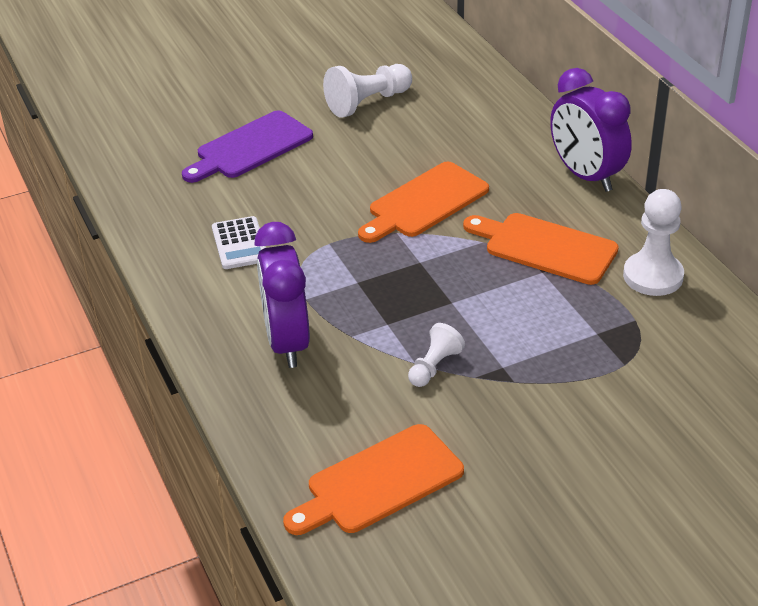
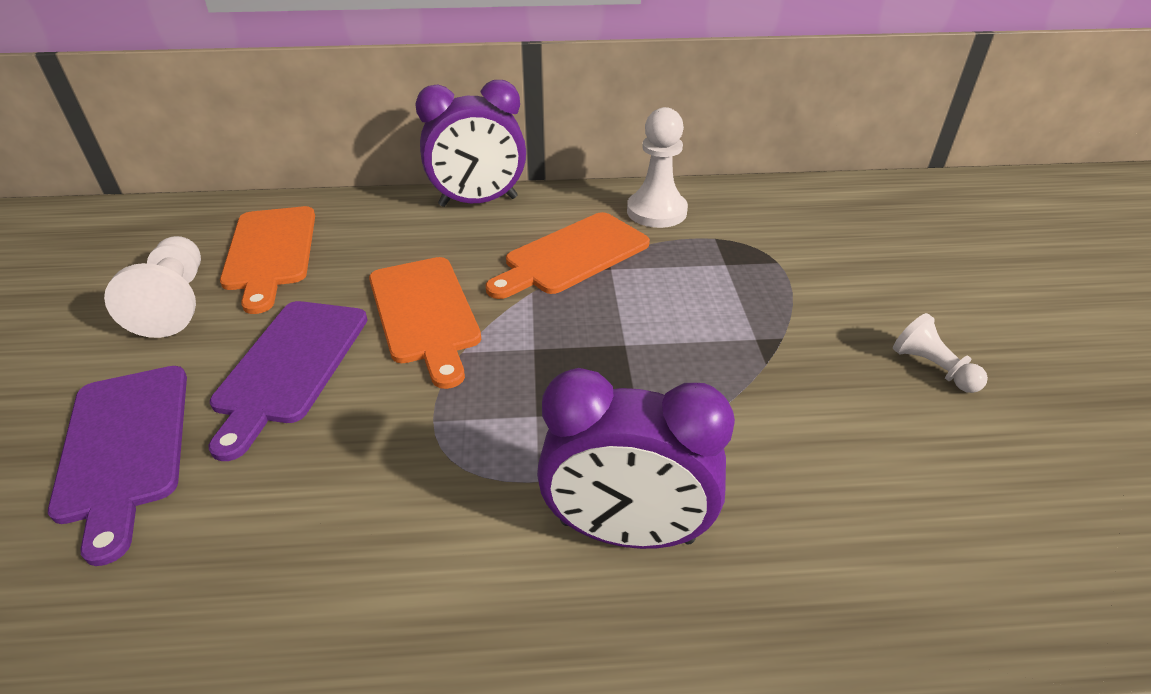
camera: 70 degrees left, 0 degrees up
white calculator [212,216,266,269] -> none
orange cutting board [283,424,464,535] -> orange cutting board moved to [220,206,315,314]
white pawn [408,323,465,387] -> white pawn moved to [893,313,988,393]
none -> purple cutting board [209,301,368,461]

